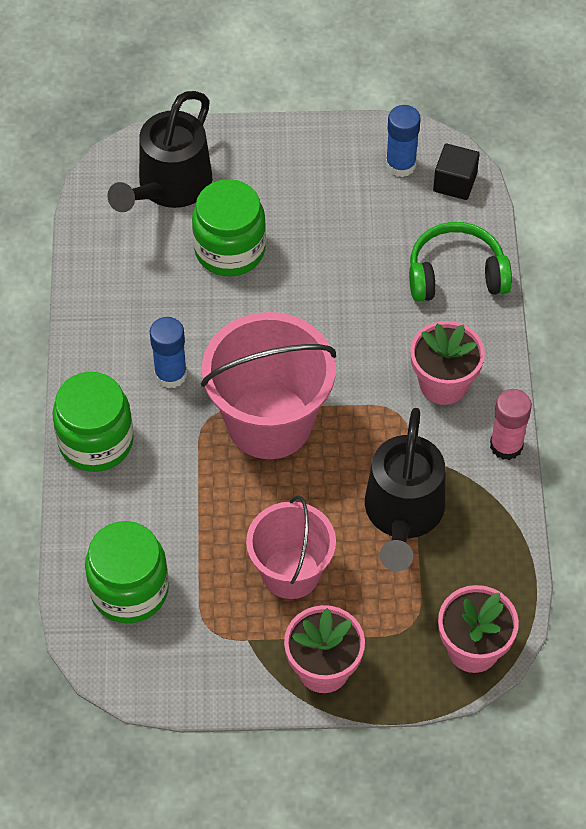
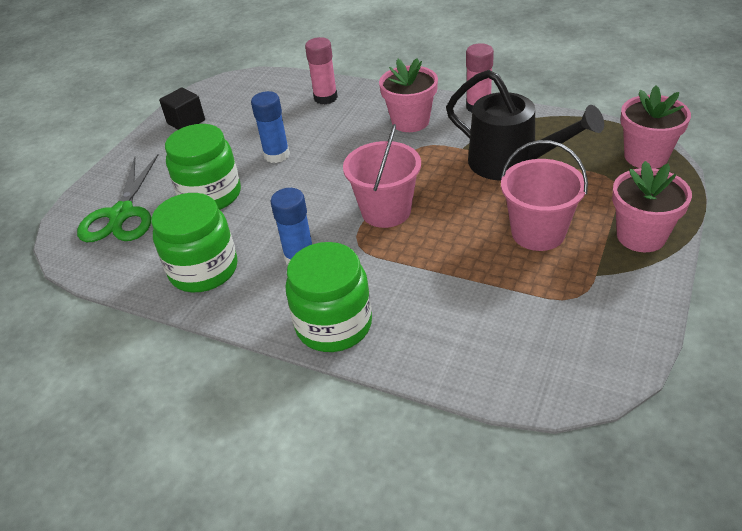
camera: 60 degrees left, 15 degrees down
green jar [85,521,169,623] -> green jar moved to [151,193,237,292]
black watering can [107,91,213,212] -> green scissors [77,154,159,242]
pink bucket [201,312,336,459] -> pink bucket [343,124,421,228], size x0.65
blue glue stick [386,105,421,177] -> blue glue stick moved to [251,91,290,163]
green headphones [409,222,512,302] -> pink glue stick [305,37,338,105]
black cube [433,143,480,200] -> black cube moved to [159,87,205,130]

